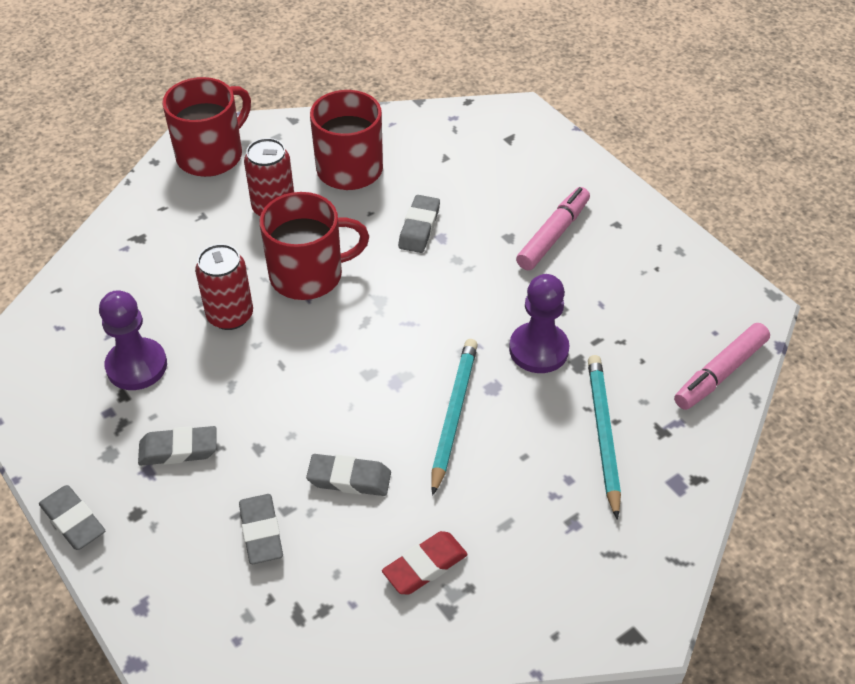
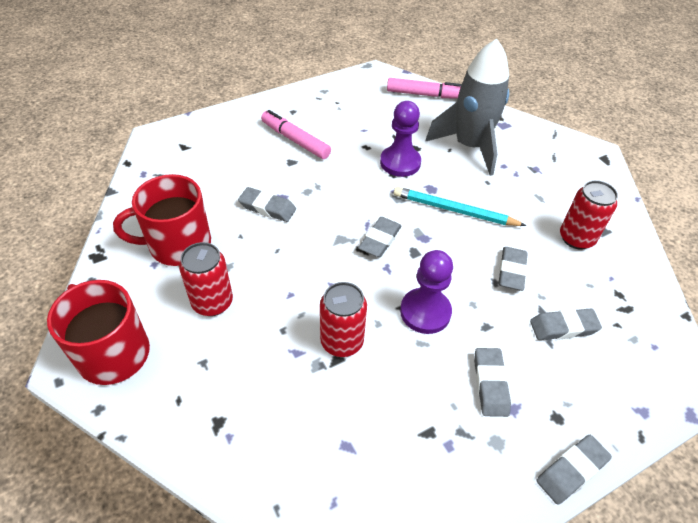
camera: 85 degrees left, 0 degrees up
purple pawn [99,290,167,390] -> purple pawn moved to [400,250,453,334]
red mug [260,192,369,300] -> none
red eraser [382,531,468,594] -> red can [560,180,618,250]
turquoise pencil [588,355,621,520] -> grey rocket [425,39,509,176]
pink marker [674,323,770,410] -> pink marker turned 45 degrees counterclockwise [387,78,462,99]
none -> grey eraser [358,217,402,258]

